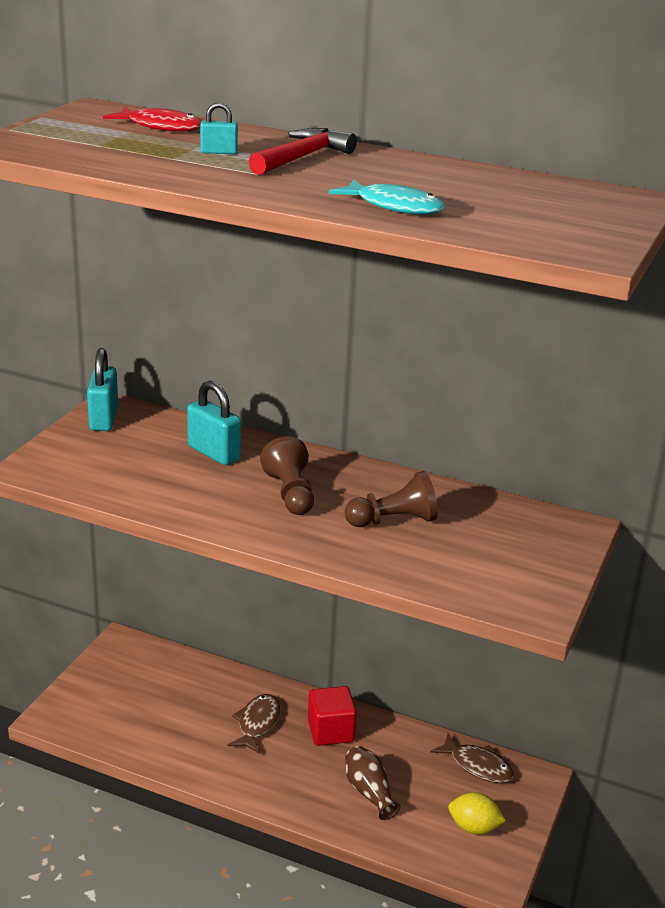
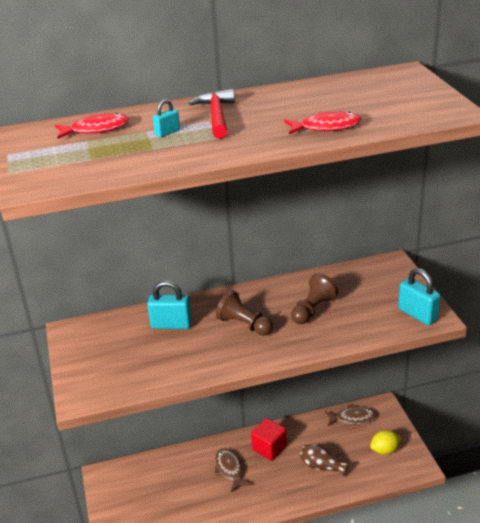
camera: 35 degrees left, 5 degrees up
turquoise padlock [87,348,118,431] -> turquoise padlock moved to [398,268,441,325]
turquoise fish [329,179,445,215] -> red fish [284,111,362,134]

